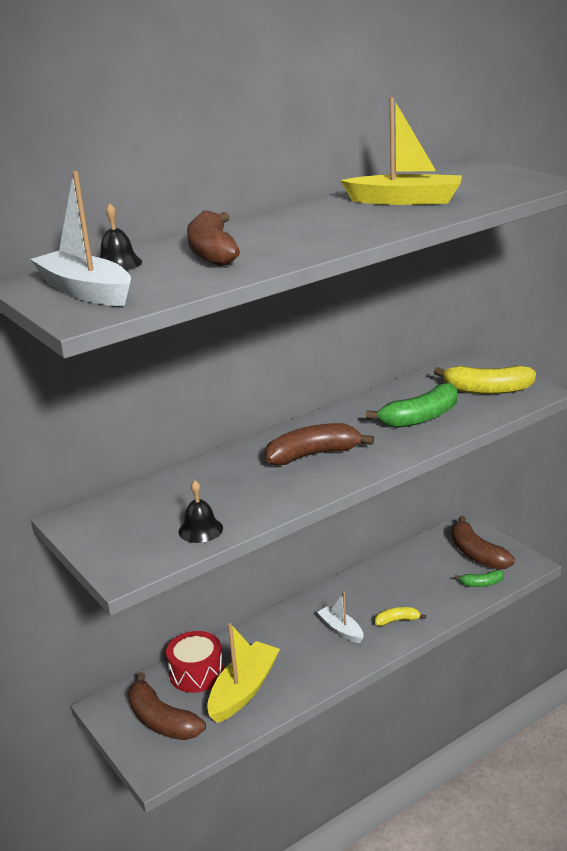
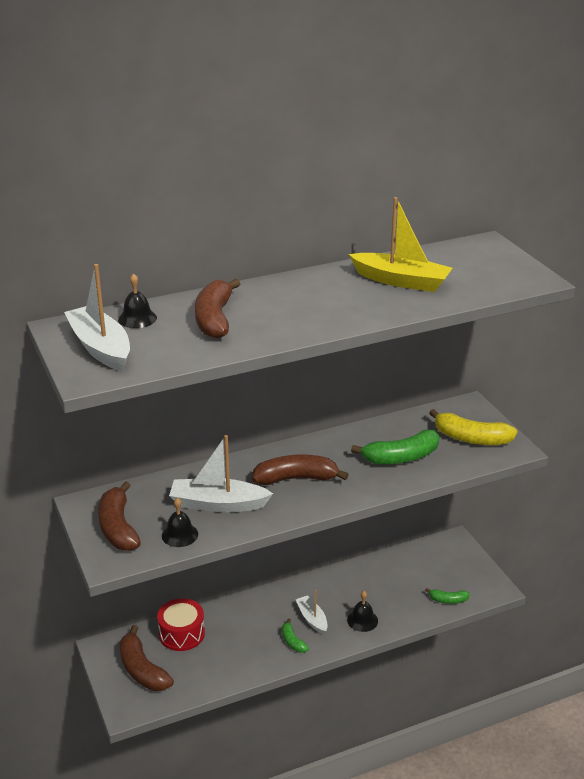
camera: 10 degrees right, 5 degrees up
yellow boat [207,623,280,723] -> none
yellow banana [375,607,426,626] -> black bell [347,591,378,632]
brown banana [452,516,515,570] -> brown banana moved to [98,481,141,551]
none -> white boat [169,435,273,512]
none -> green banana [282,619,309,653]

